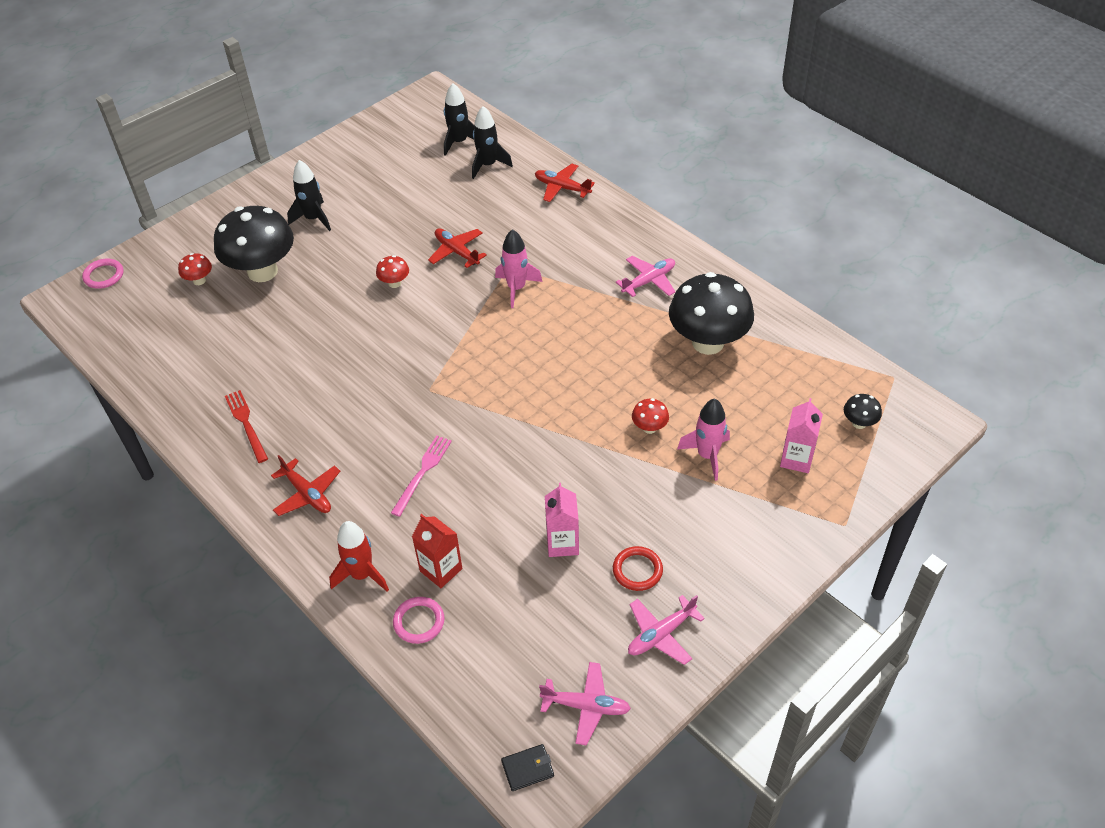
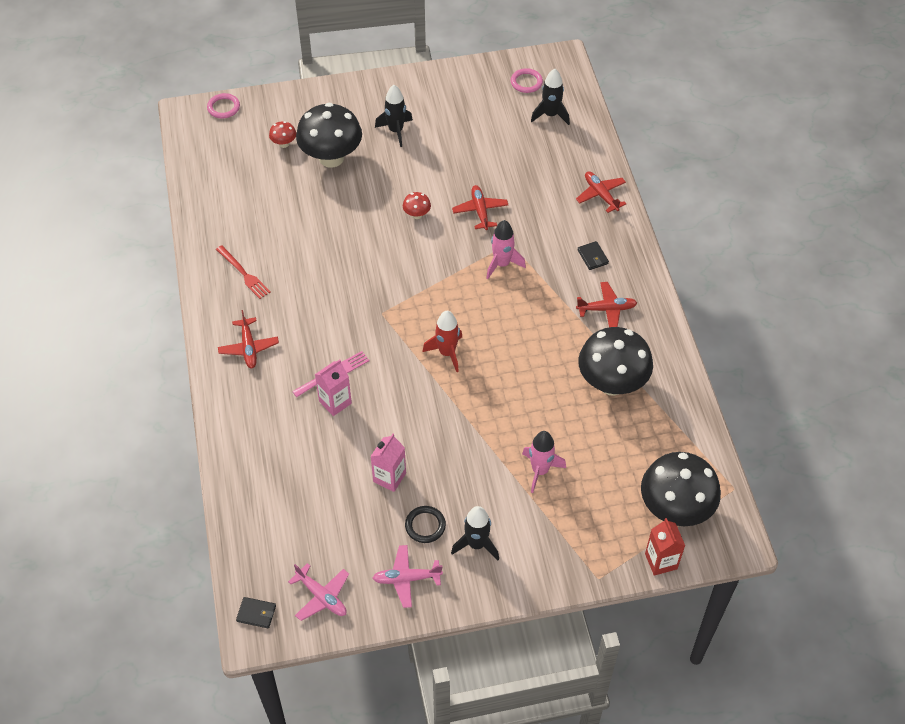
camera: 30 degrees right, 5 degrees up
red fork [225,390,268,463] -> red fork turned 135 degrees clockwise [216,245,271,299]
red rocket [329,521,389,591] -> red rocket moved to [422,311,462,372]
pink ring [393,597,445,644] -> pink ring moved to [511,68,543,93]
red carton [412,514,463,588] -> red carton moved to [645,518,685,576]
black rocket [472,106,513,179] -> black rocket moved to [451,506,499,560]
red ring [613,546,663,591] -> black ring [405,506,446,543]
pink plane [616,256,675,297] -> red plane [576,282,637,327]
red mushroom [632,398,669,434] -> none
pink carton [780,398,823,473] -> pink carton moved to [315,360,352,416]
black mushroom [844,394,882,429] -> black mushroom [641,452,721,526], size x2.38
none -> black wallet [577,241,609,270]

